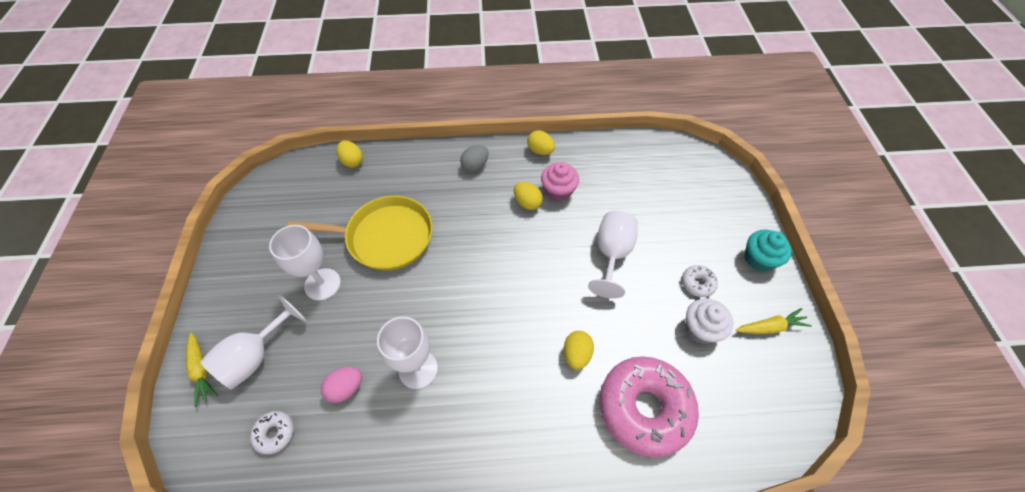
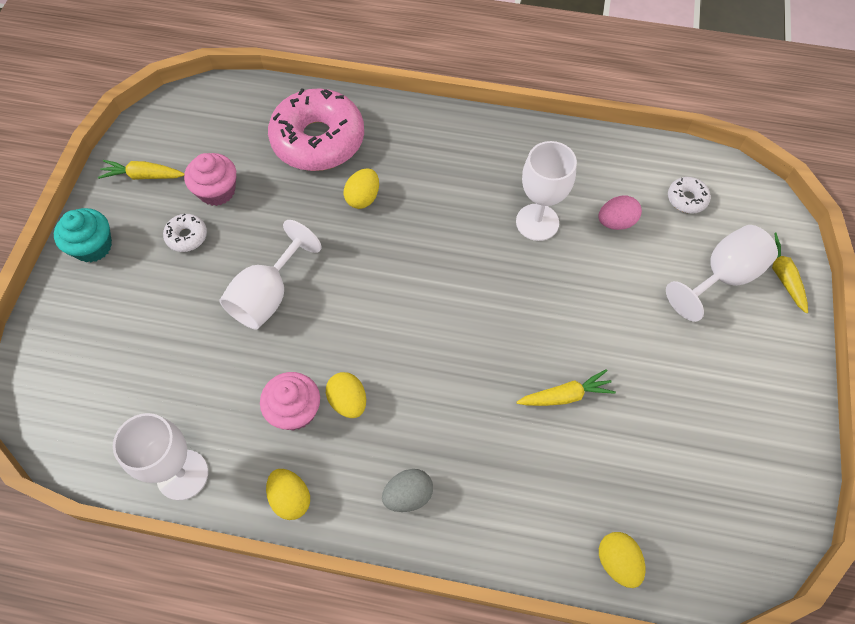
camera: 165 degrees left, 5 degrees up
white goblet [269,225,341,301] -> white goblet moved to [113,413,208,501]
yellow pan [287,196,433,271] -> yellow carrot [517,369,616,406]
white cupcake [685,298,733,344] -> pink cupcake [184,153,236,206]

